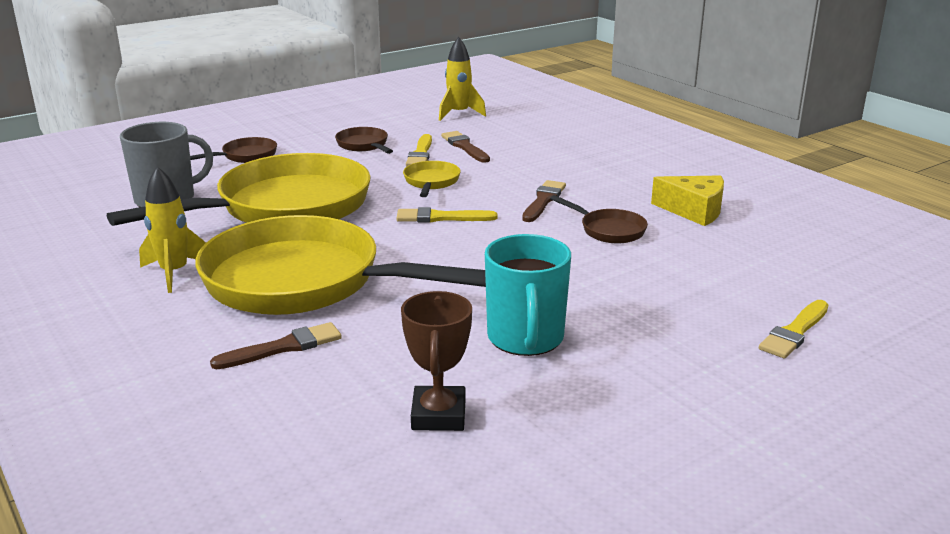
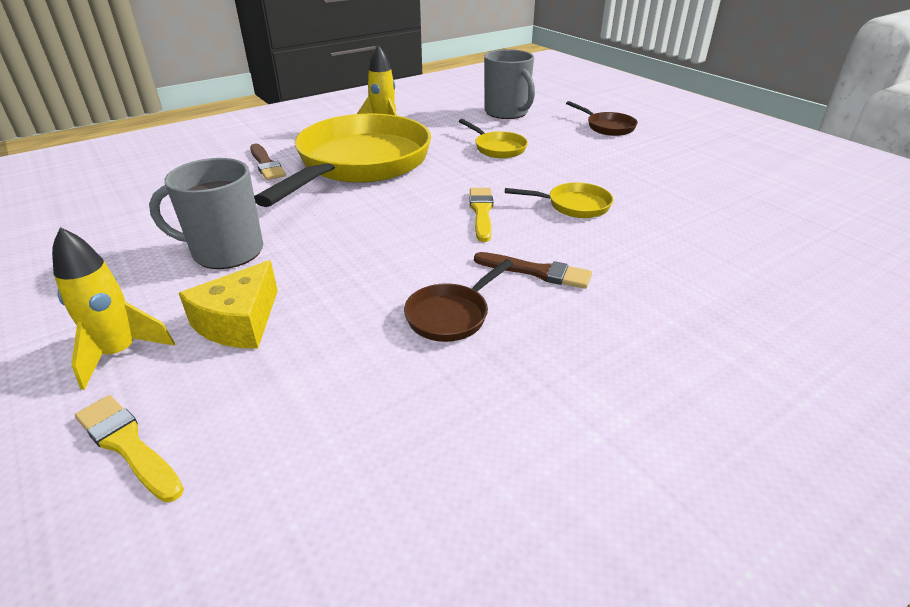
camera: 90 degrees right, 10 degrees up
yellow pan [107,153,371,226] -> yellow pan [459,119,528,158], size x0.41
brown pan [335,127,393,154] -> none
brown trophy [401,291,472,431] -> none
yellow brush [406,134,432,166] -> none
yellow rocket [439,37,486,121] -> yellow rocket moved to [52,227,175,390]
brown brush [441,131,490,163] -> none
turquoise mug [485,234,571,356] -> grey mug [149,158,263,269]
yellow cheese [651,175,724,226] -> yellow cheese moved to [179,260,278,349]

